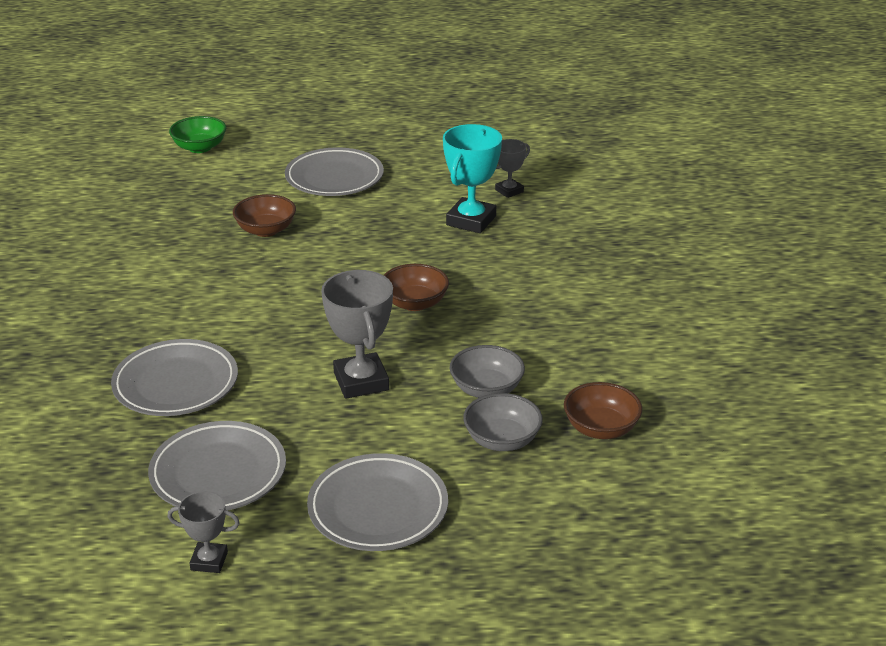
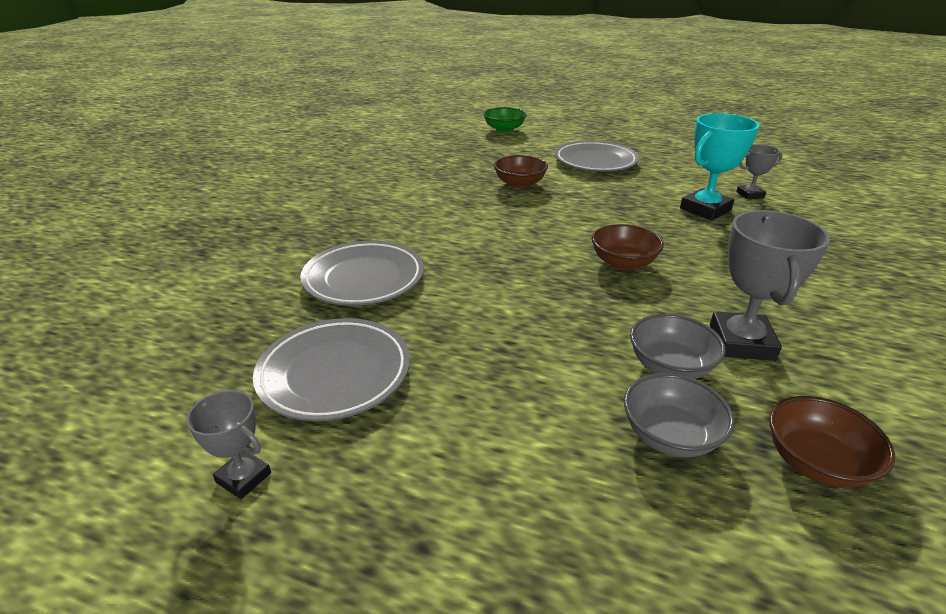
camera: 25 degrees right, 0 degrees up
grey plate [307,453,448,551] -> none
grey trophy [321,270,393,399] -> grey trophy moved to [710,210,830,361]

